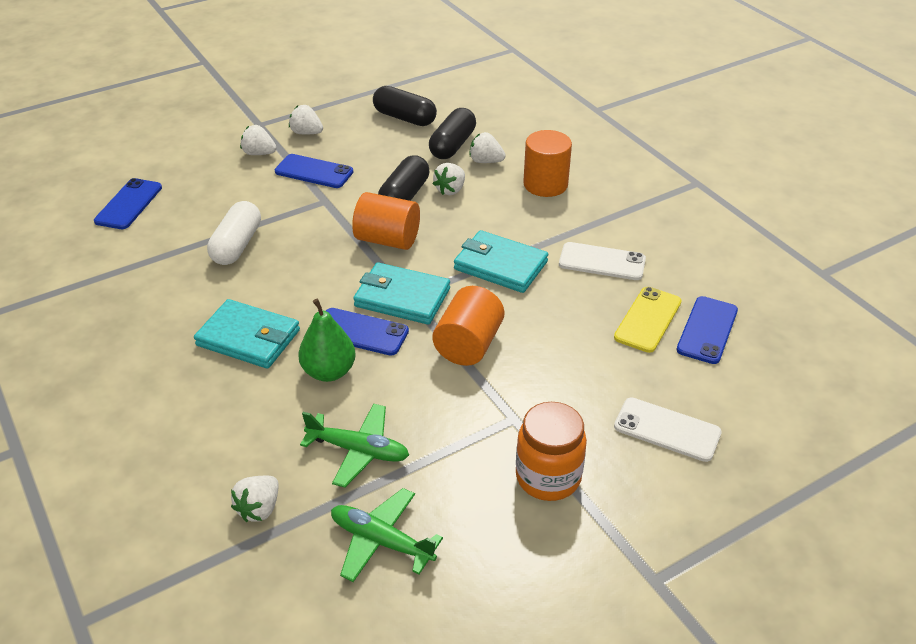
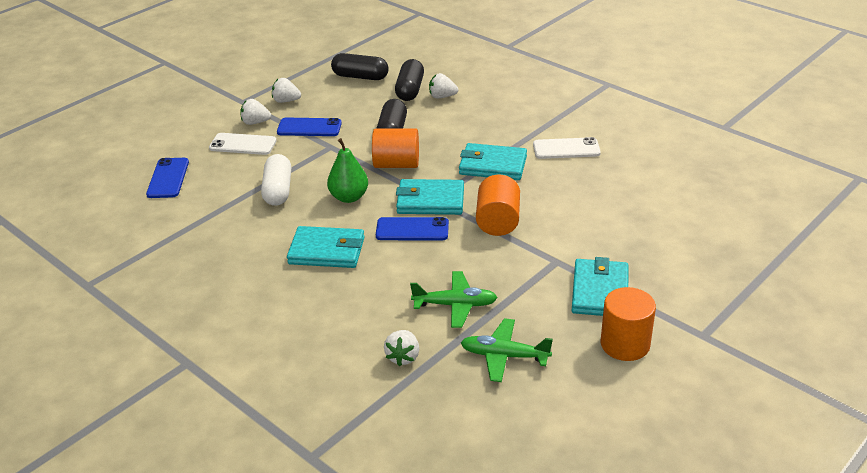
camera: 15 degrees left, 5 degrees down
green pear [298,299,356,382] -> green pear moved to [327,138,368,203]
white strawberry [433,163,465,195] -> none
orange jar [516,402,587,501] -> turquoise wallet [572,257,629,316]
orange cylinder [523,130,572,197] -> orange cylinder moved to [601,287,656,361]
yellow phone [614,287,682,353] -> none
white phone [614,397,722,462] -> white phone moved to [209,133,277,155]
blue phone [677,296,738,364] -> none

